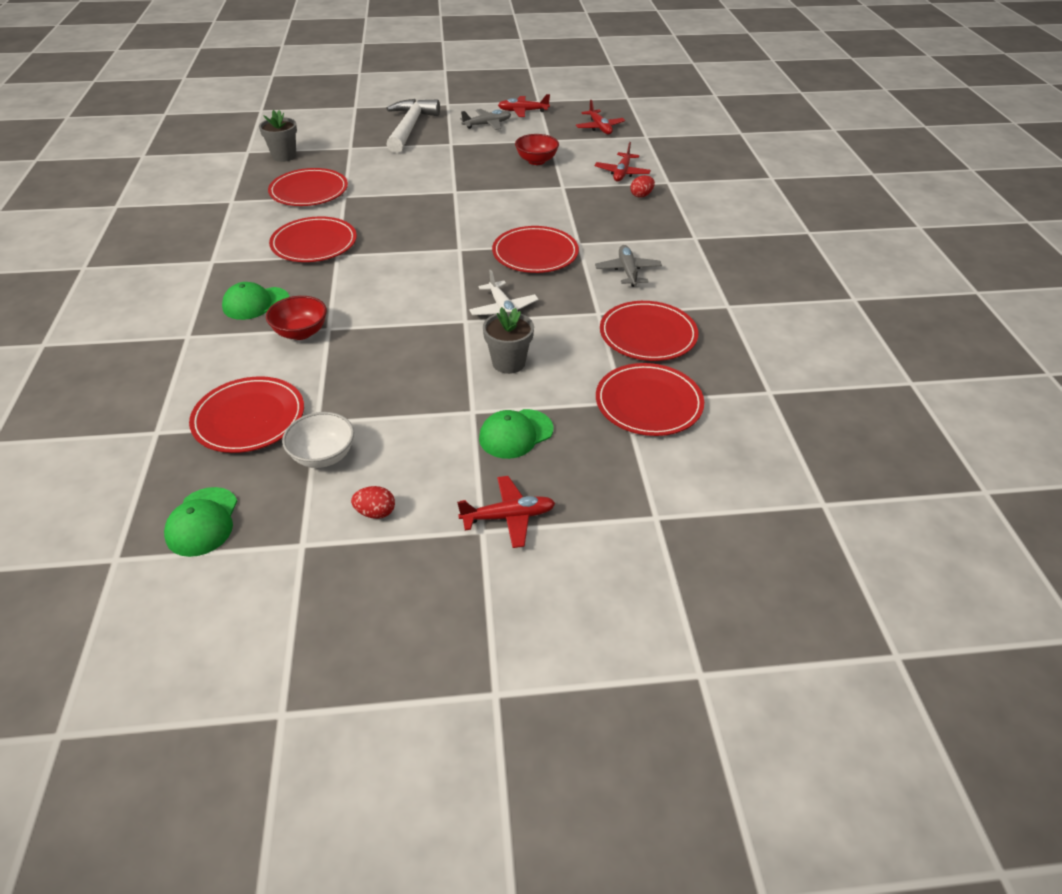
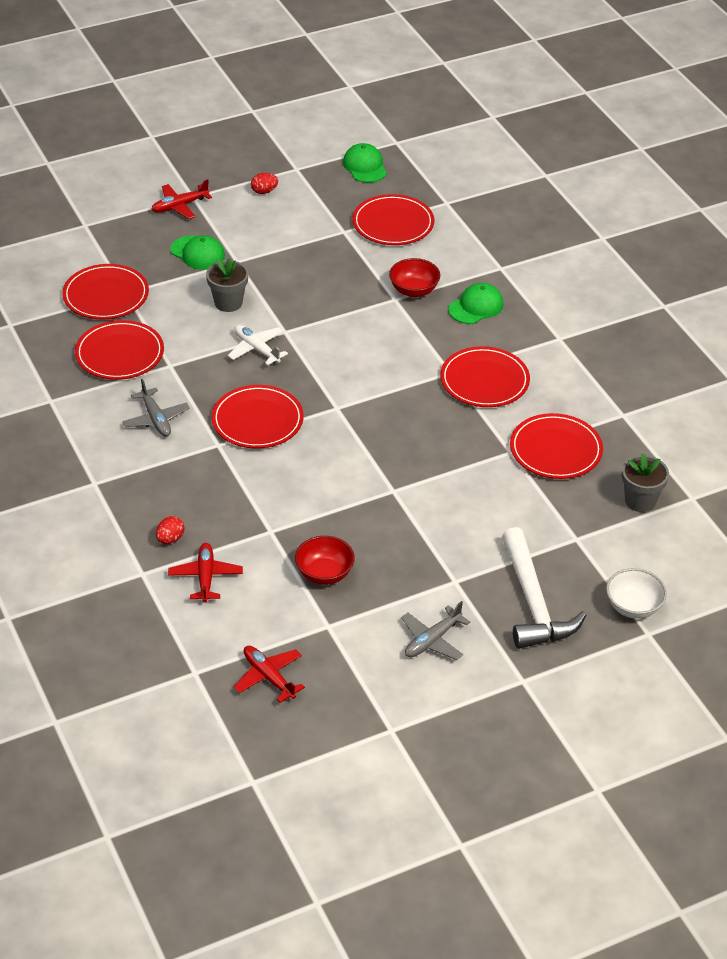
camera: 160 degrees right, 0 degrees up
white bowl [282,412,354,468] -> white bowl moved to [606,568,667,619]
green cap [479,409,553,459] -> green cap turned 90 degrees clockwise [171,235,225,270]
red plane [498,94,550,117] -> none

